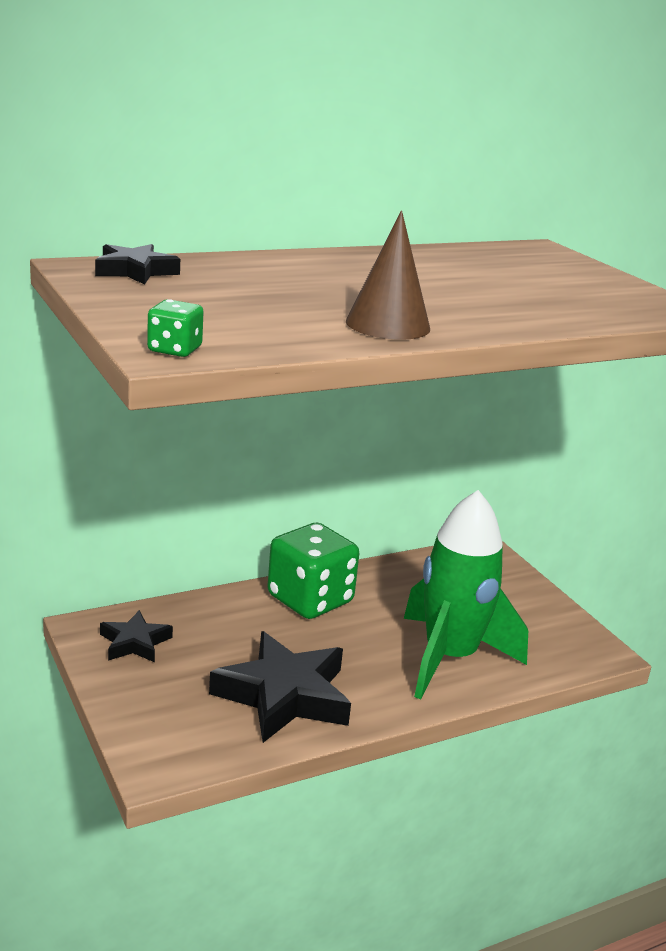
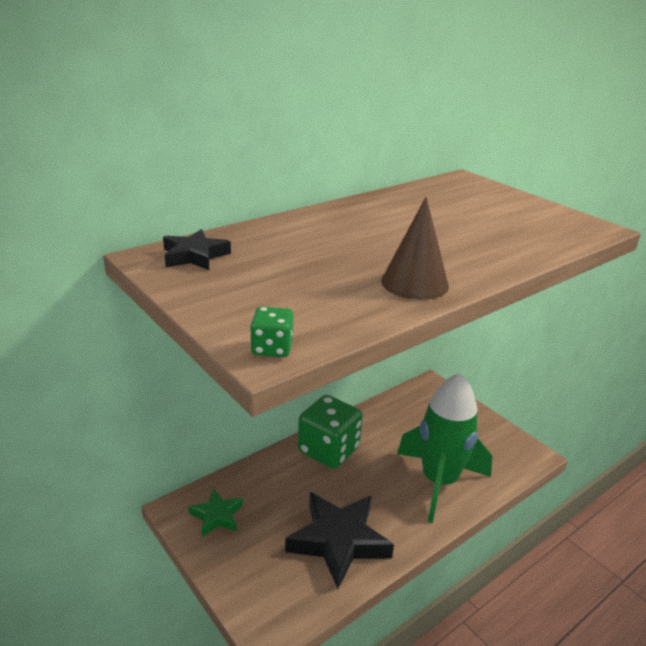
camera: 10 degrees left, 5 degrees up
black star [100,610,173,662] -> green star [188,489,243,537]

